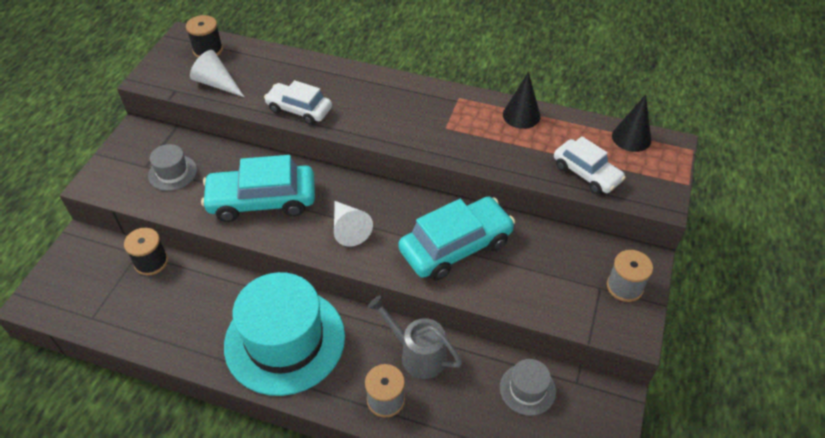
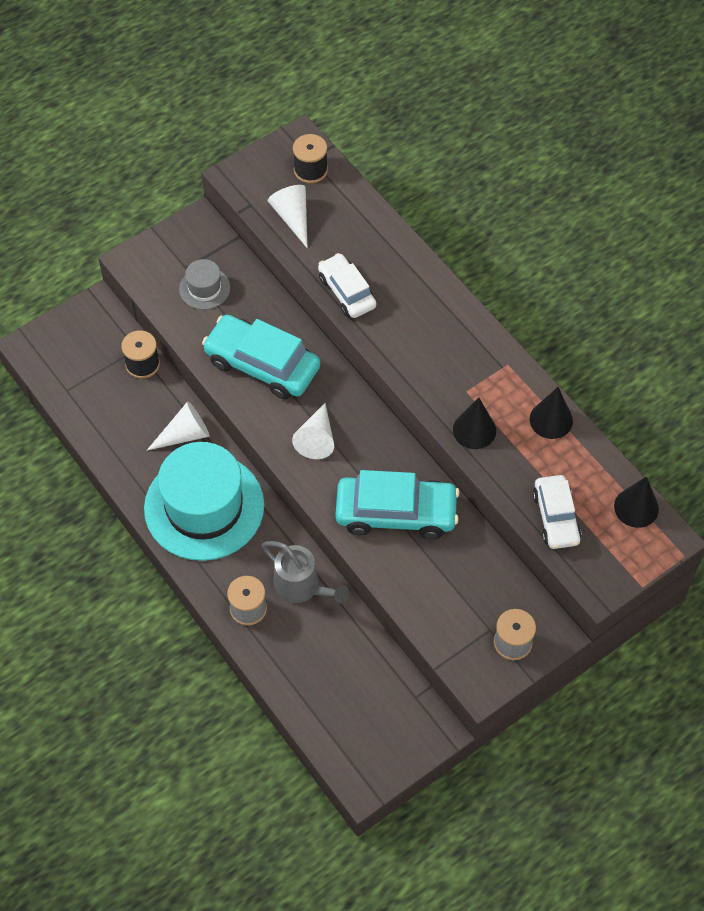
camera: 35 degrees right, 10 degrees up
grey watering can [367,295,462,379] -> grey watering can turned 150 degrees clockwise [262,541,349,604]
grey hat [500,359,556,416] -> none
none -> white cone [147,401,209,450]
none -> black cone [453,397,496,449]

